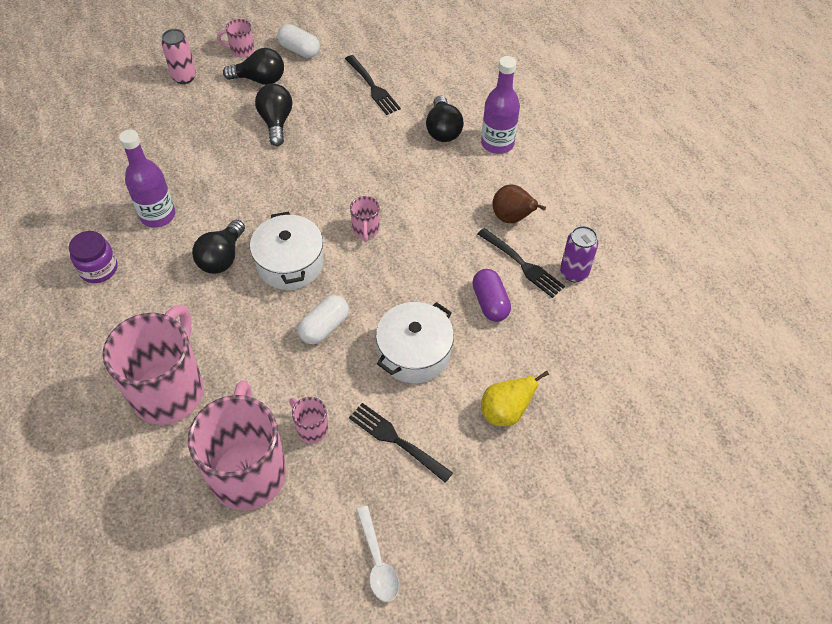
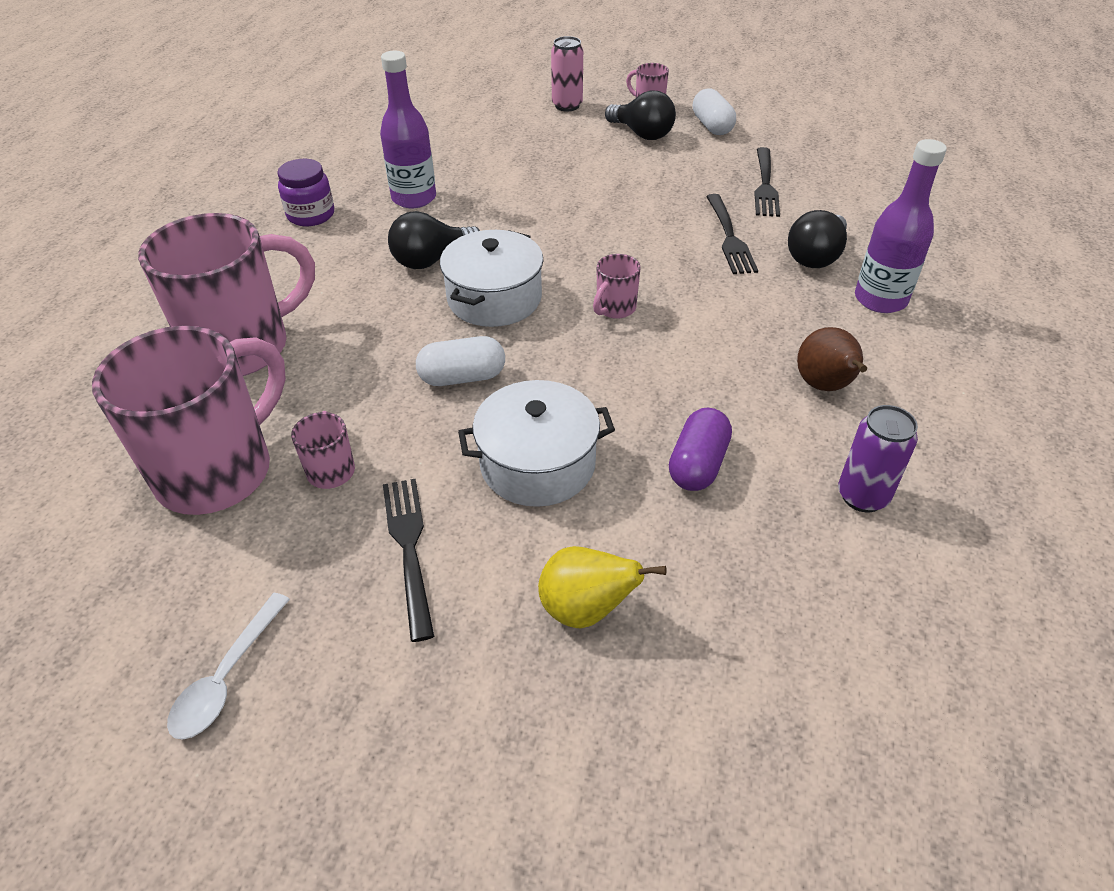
camera: 40 degrees right, 10 degrees down
black light bulb [255,84,292,146] -> none
black fork [478,228,565,298] -> black fork moved to [706,194,758,274]

